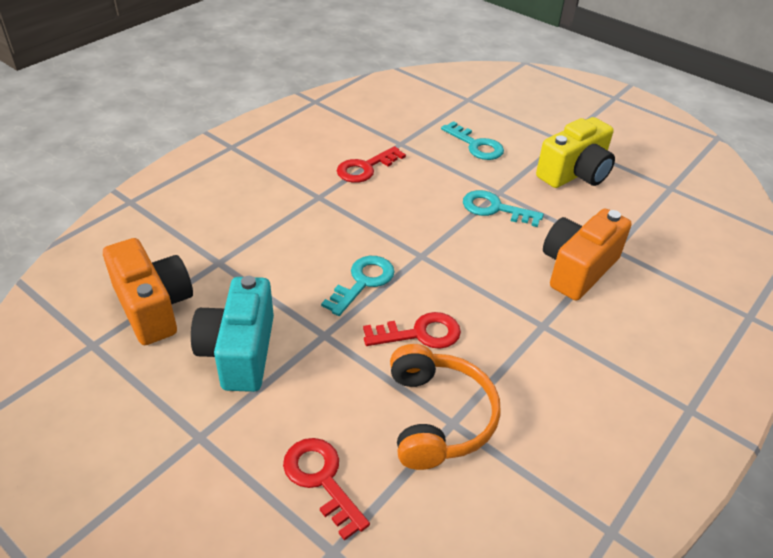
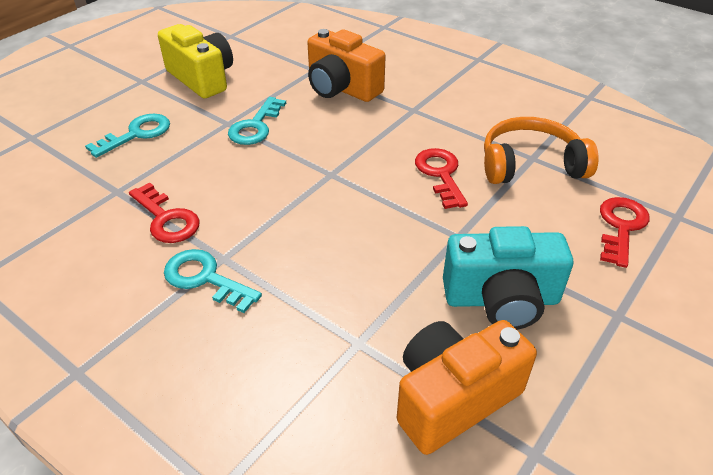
camera: 90 degrees left, 0 degrees up
red key [283,438,370,541] -> red key turned 150 degrees clockwise [600,197,650,268]
turquoise key [321,256,395,316] -> turquoise key moved to [164,249,262,313]

